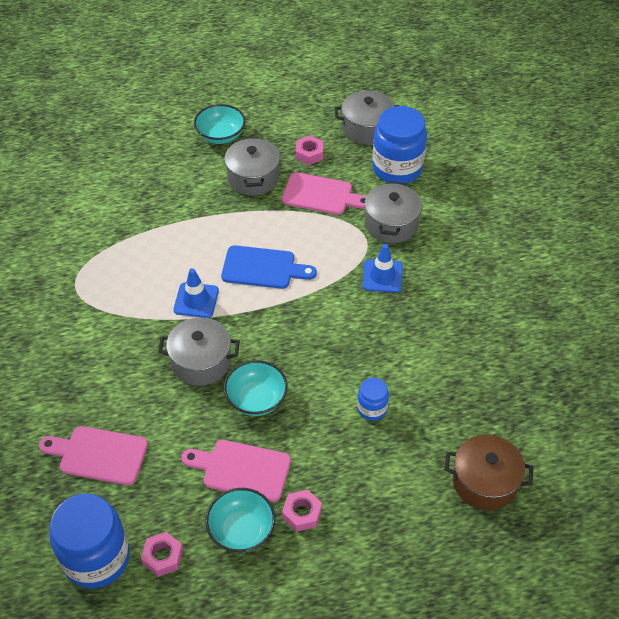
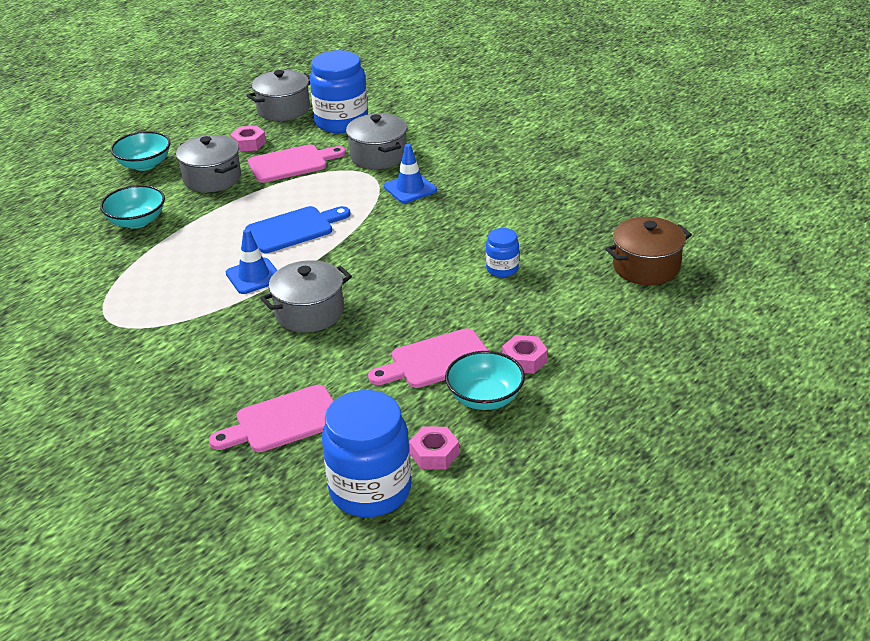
camera: 35 degrees left, 15 degrees down
turquoise bowl [224,360,288,416] -> turquoise bowl moved to [100,185,165,229]

